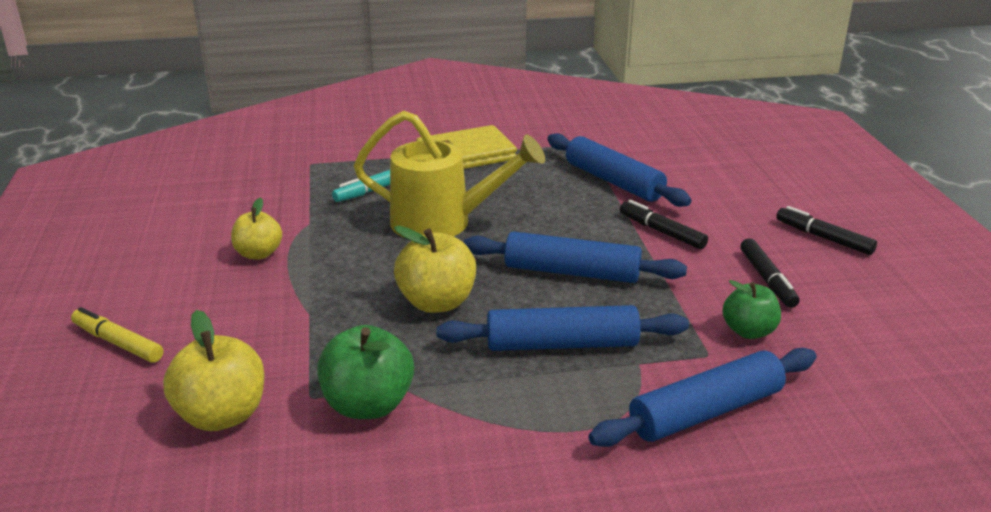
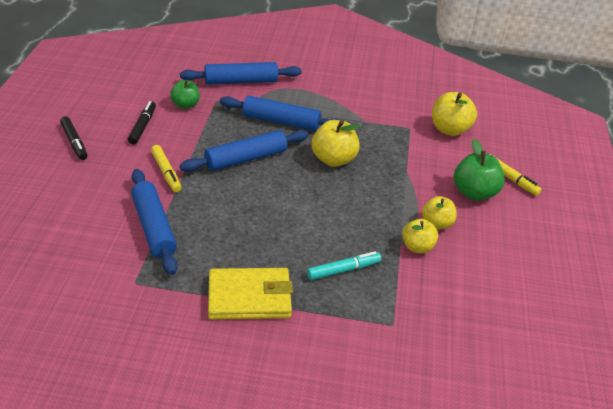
camera: 165 degrees left, 10 degrees up
green apple [317,325,414,419] -> green apple moved to [454,139,505,201]
yellow watering can [354,111,545,238] -> none
blue rolling pin [463,231,687,283] -> blue rolling pin turned 60 degrees counterclockwise [180,130,309,172]
black marker [620,200,708,249] -> yellow marker [151,145,182,192]
none -> yellow apple [402,219,438,253]

